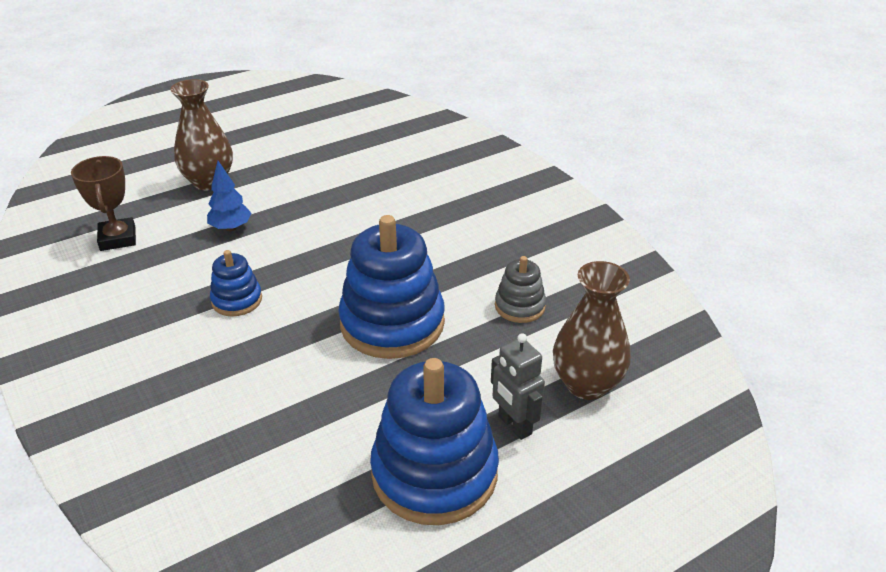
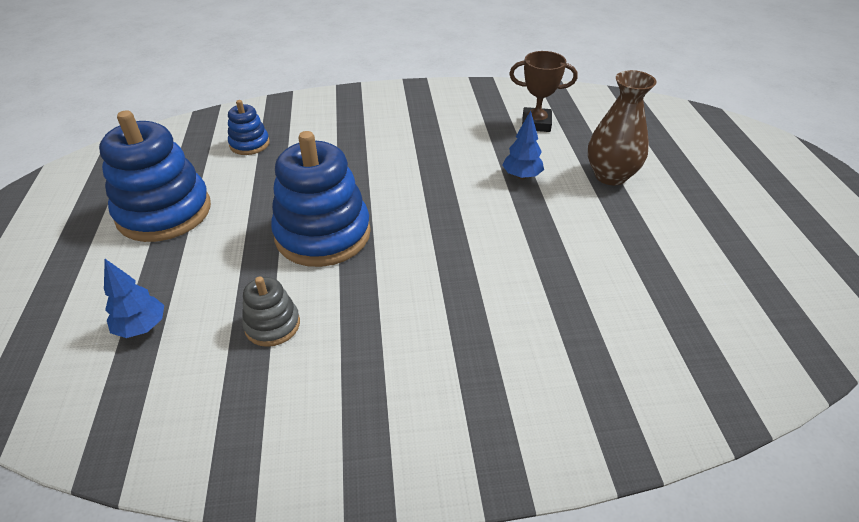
camera: 115 degrees right, 5 degrees up
blue stacking toy [210,250,262,316] -> blue stacking toy moved to [228,100,270,155]
grey robot [491,333,545,440] -> none
brown vase [553,261,631,400] -> blue tree [104,259,164,338]

